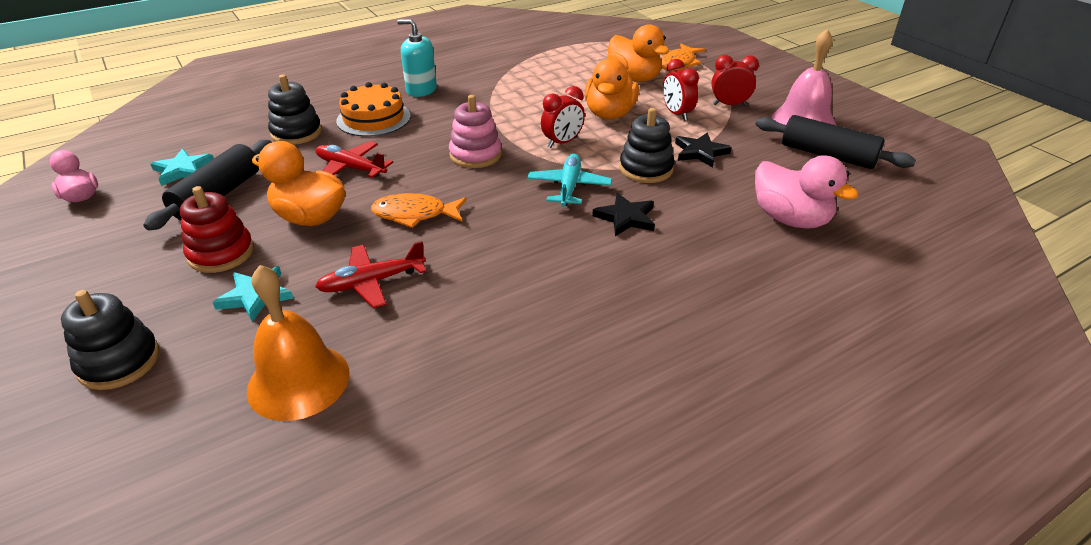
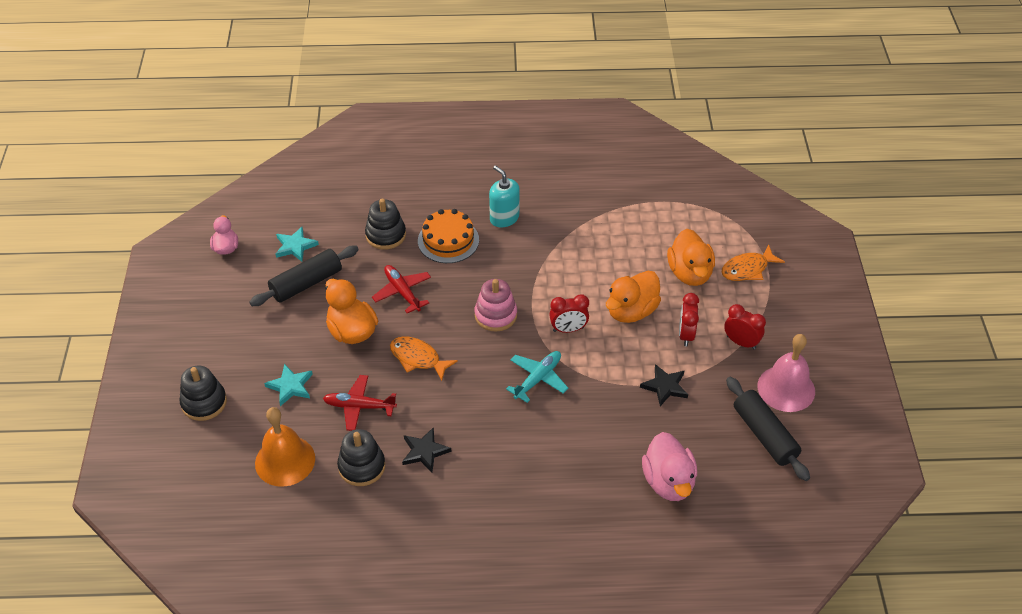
camera: 30 degrees right, 10 degrees up
red stacking toy [180,186,254,273] -> none
black star [592,193,655,236] -> black star moved to [402,427,451,472]
black stacking toy [619,108,675,183] -> black stacking toy moved to [337,429,385,486]

